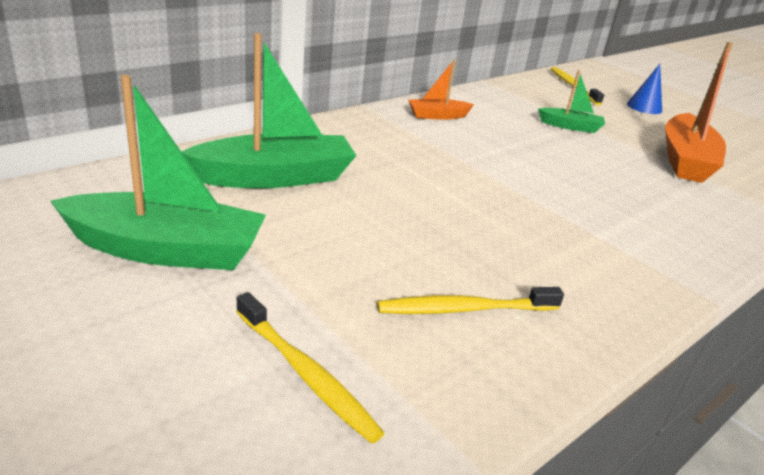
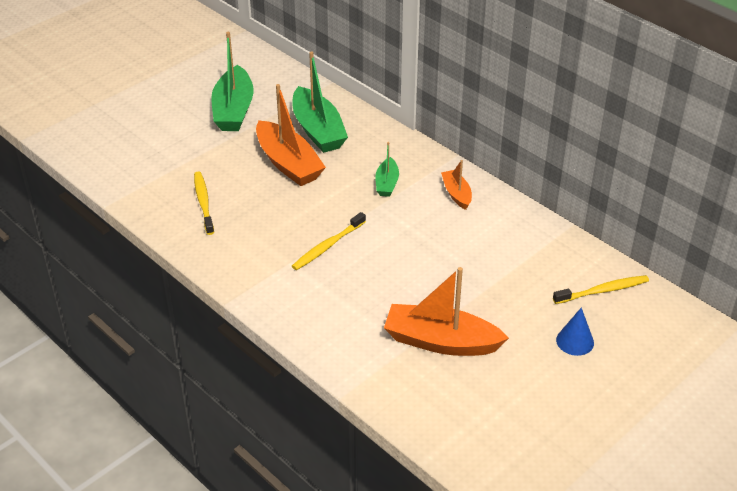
camera: 90 degrees right, 10 degrees up
yellow toothbrush [236,292,384,444] -> yellow toothbrush moved to [292,212,366,270]
green boat [538,70,605,133] -> green boat moved to [375,142,399,197]
none -> orange boat [256,84,326,186]

